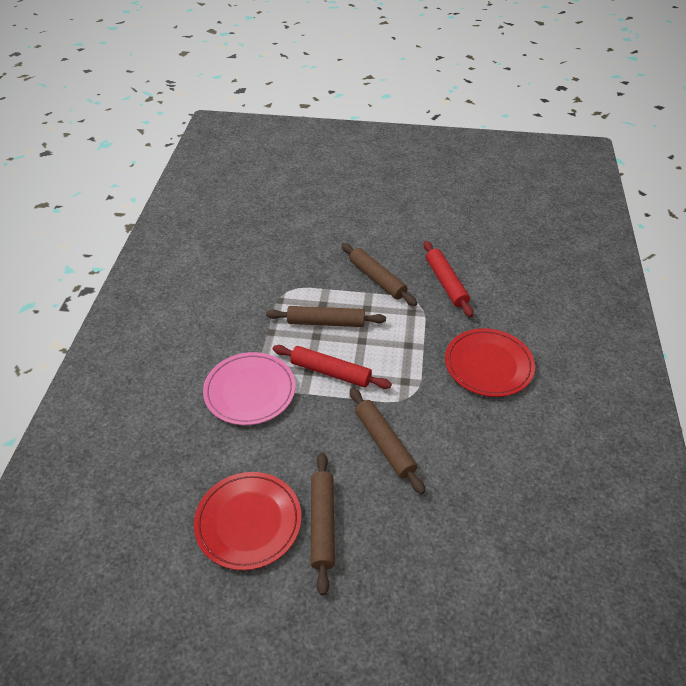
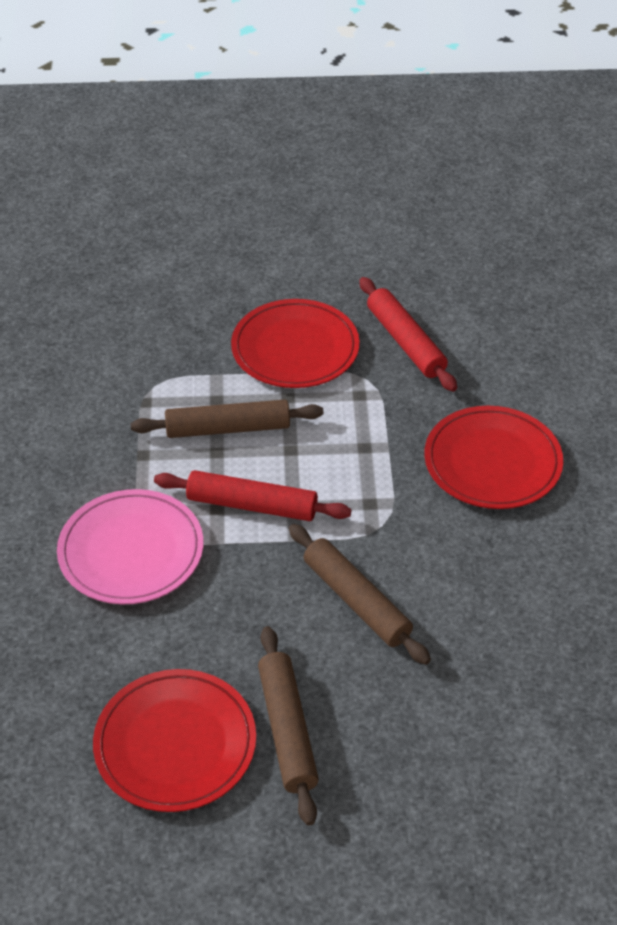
camera: 10 degrees left, 0 degrees up
brown rolling pin [341,243,417,306] -> red plate [231,299,360,388]

